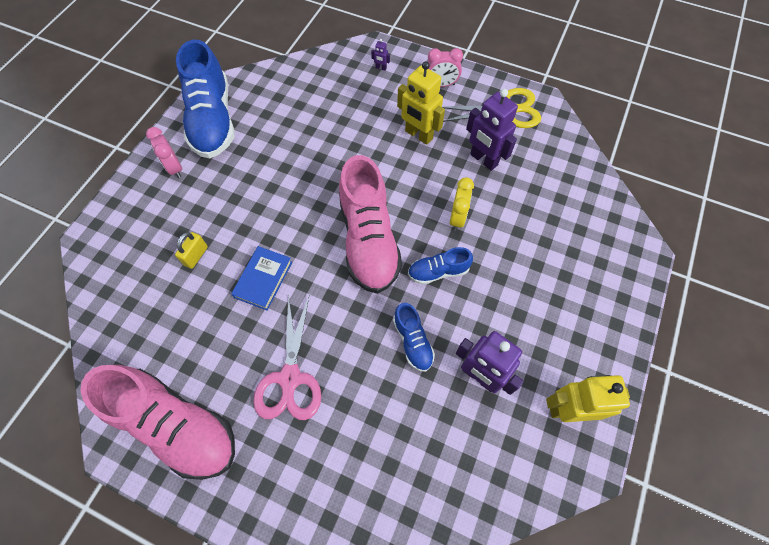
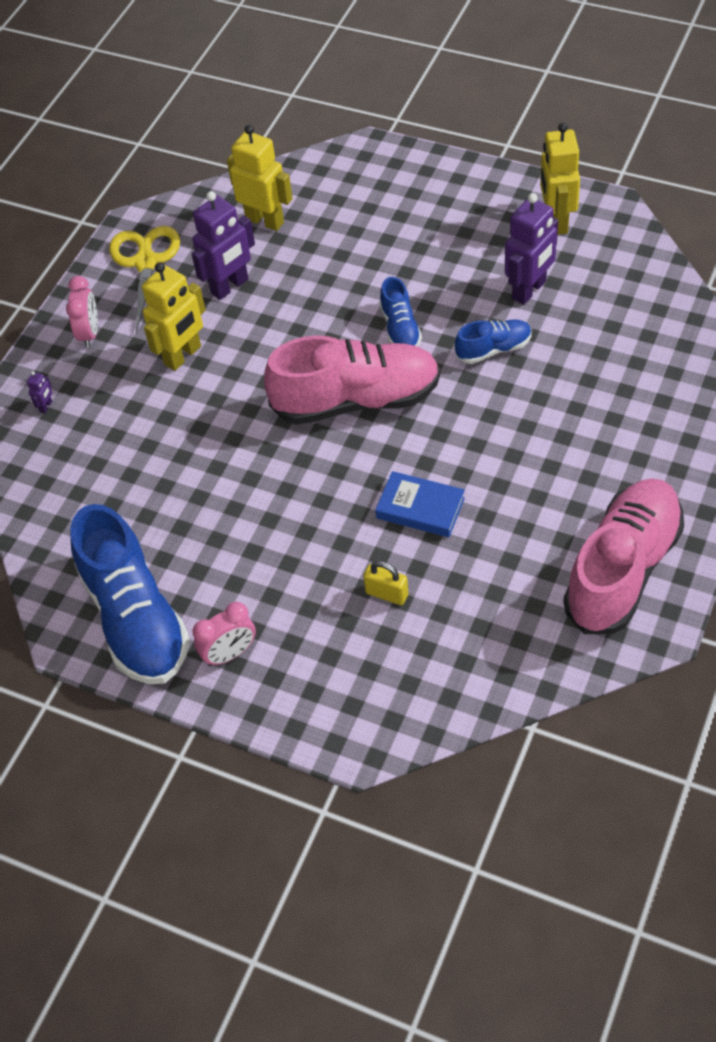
camera: 85 degrees left, 10 degrees down
blue shoe [176,40,235,158] -> blue shoe turned 75 degrees clockwise [70,504,190,684]
pink scissors [253,294,321,420] -> none
yellow clock [450,177,474,231] -> none
none -> yellow robot [227,125,293,231]

